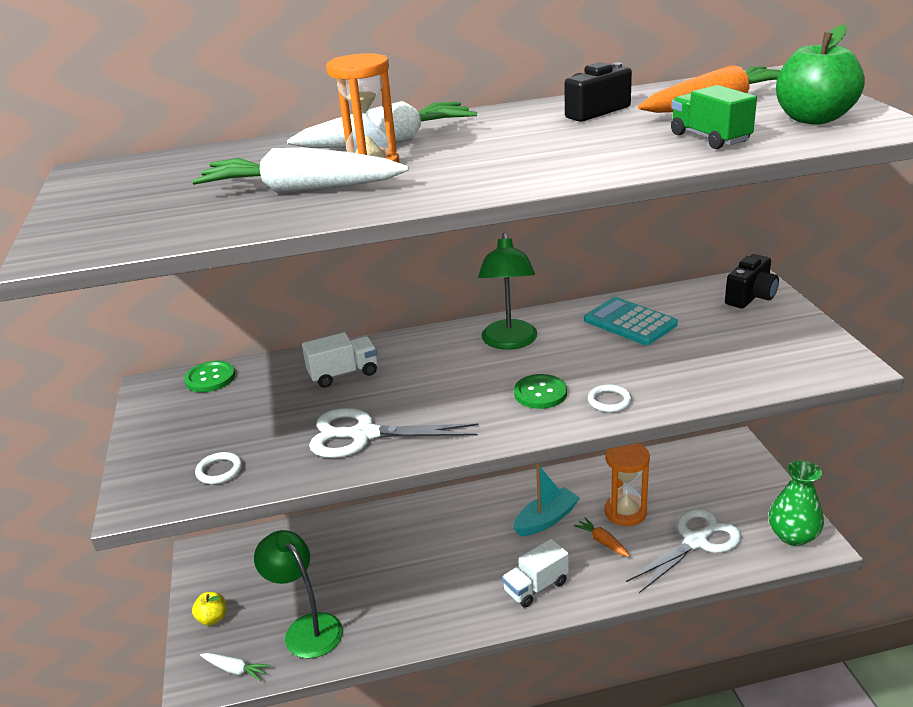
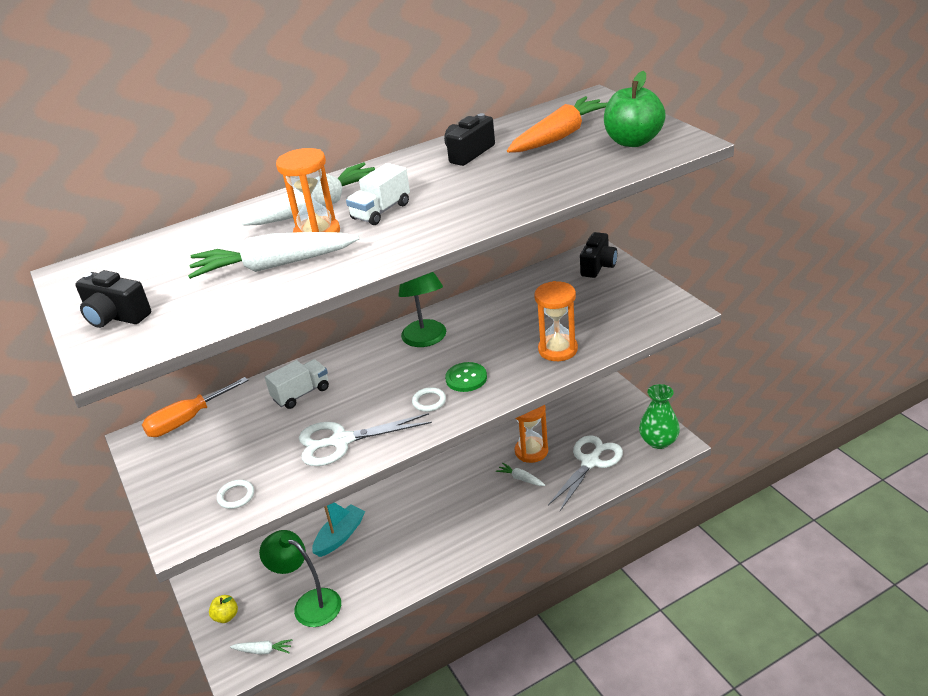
camera: 15 degrees left, 5 degrees up
green button [184,361,235,392] -> orange screwdriver [142,377,249,437]
white truck [502,539,569,608] -> white truck moved to [346,163,410,225]
turquoise boat [513,464,580,536] -> turquoise boat moved to [312,503,365,557]
orange carrot [574,517,630,557] -> white carrot [496,463,545,486]
turquoise calculator [584,297,678,345] -> none
white ring [588,384,632,412] -> white ring moved to [412,387,446,412]
green truck [671,85,757,149] -> none
none -> black camera [75,270,151,328]
none -> orange hourglass [534,281,578,361]

